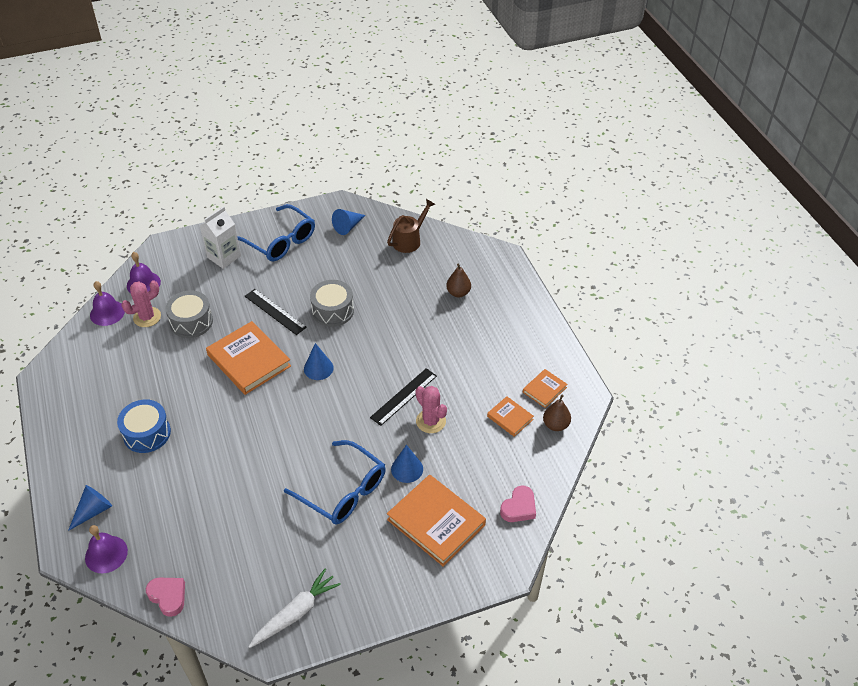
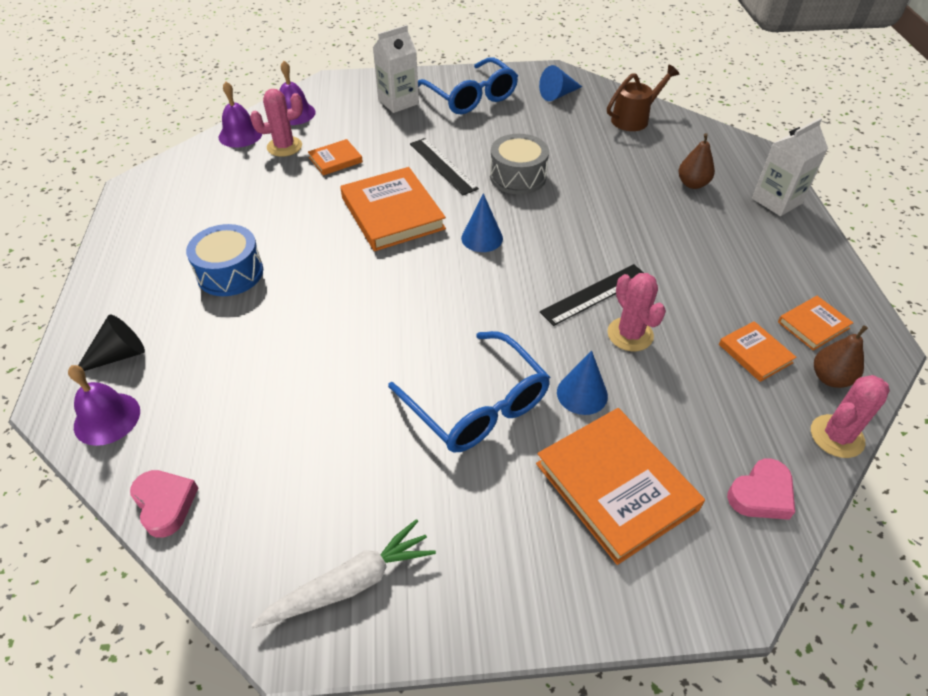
camera: 15 degrees right, 0 degrees up
blue cone [68,485,112,531] -> black cone [78,315,145,371]
grey drum [165,291,213,338] -> orange book [308,139,363,176]
none -> white carton [752,118,828,216]
none -> pink cactus [811,375,890,458]

